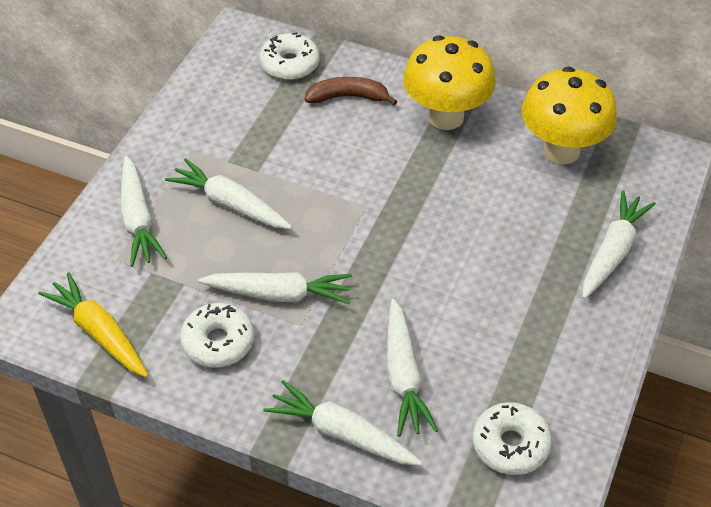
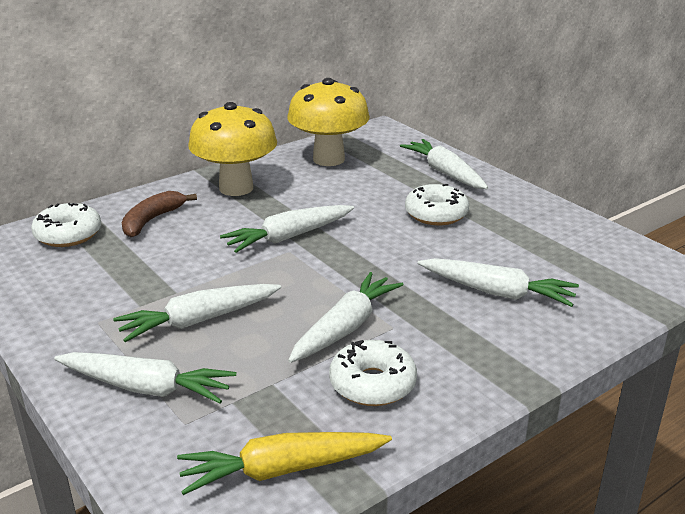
camera: 60 degrees left, 20 degrees down
white carrot [264,380,422,465] -> white carrot moved to [220,205,354,253]
white donut [472,402,552,475] -> white donut moved to [405,184,469,226]

